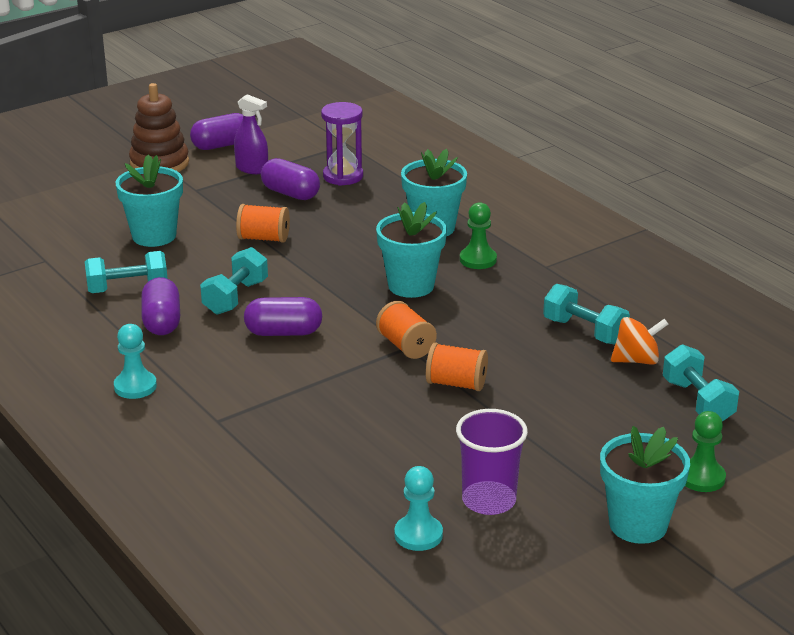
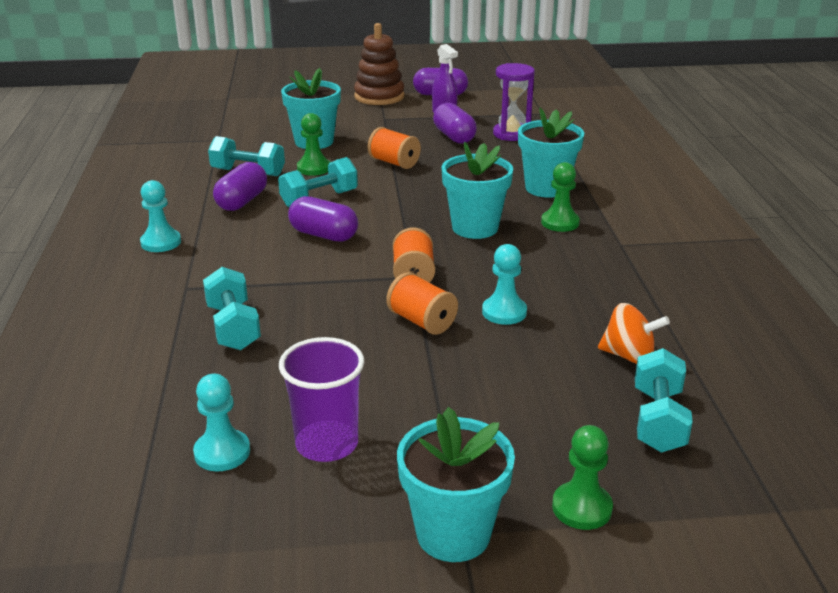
camera: 30 degrees right, 0 degrees up
turquoise dumbbell [543,284,630,345] -> turquoise dumbbell moved to [203,267,261,350]
none -> green pawn [297,113,330,176]
none -> turquoise pawn [482,244,527,325]

